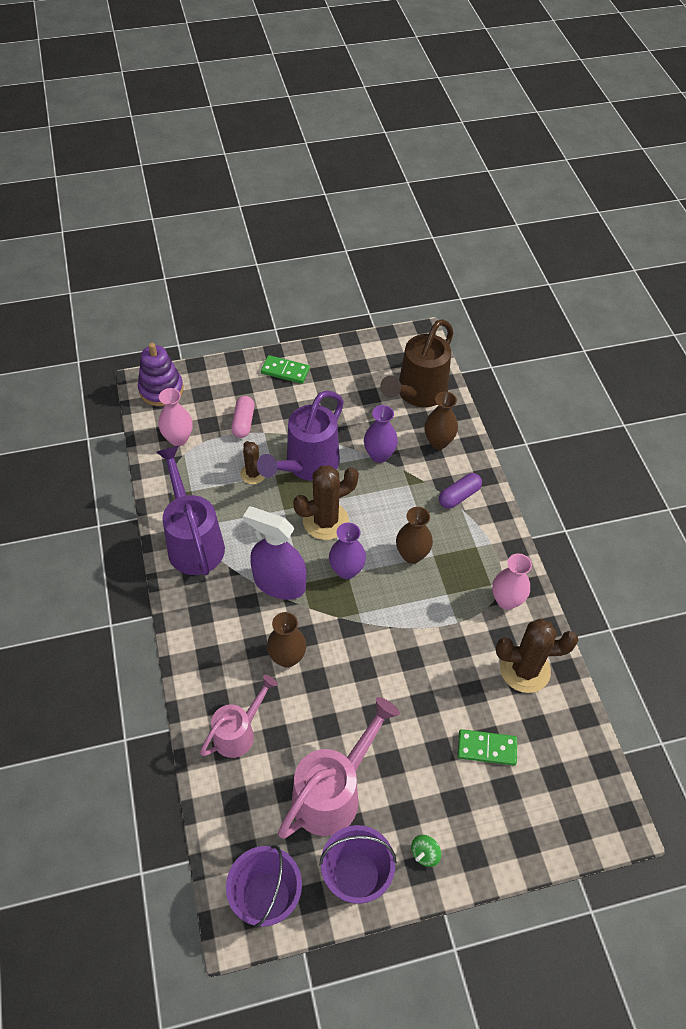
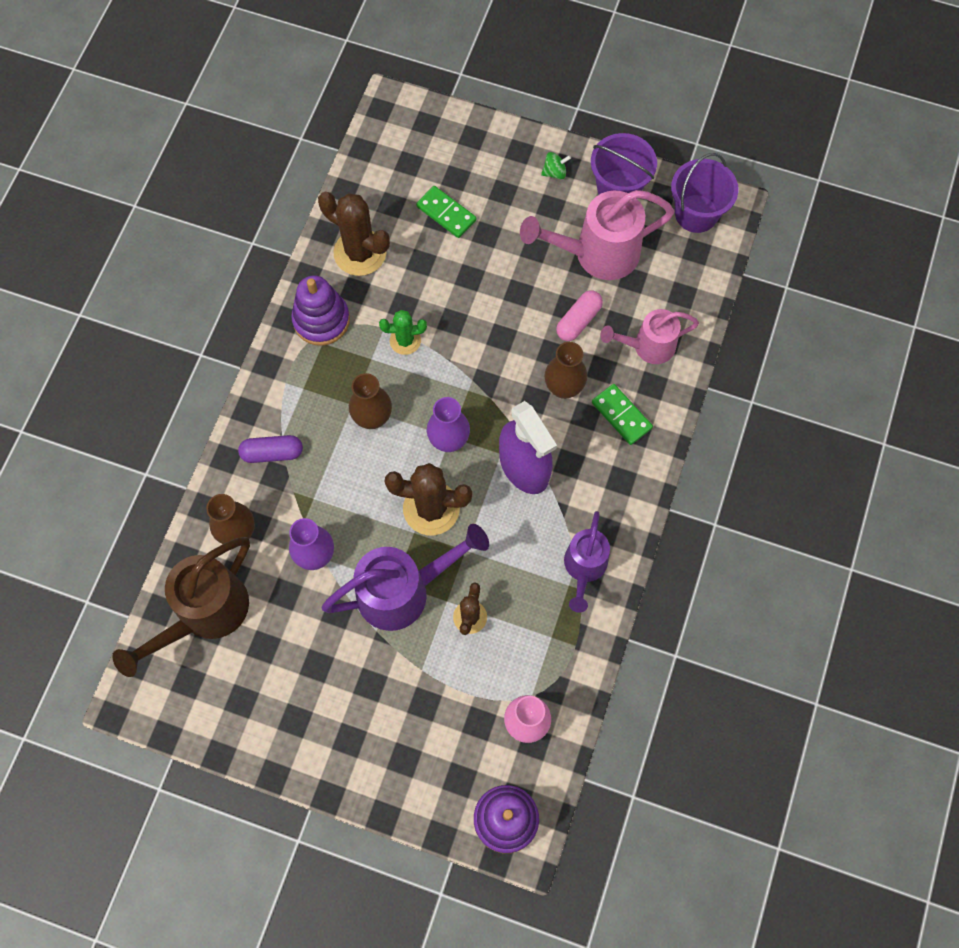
camera: 145 degrees left, 15 degrees up
purple watering can [156,446,225,575] -> purple watering can [564,511,610,613], size x0.63
pink capsule [231,396,255,438] -> pink capsule moved to [556,290,603,341]
green domino [261,355,310,384] -> green domino moved to [592,384,653,445]
brown watering can [380,319,454,407] -> brown watering can turned 150 degrees clockwise [112,537,250,677]
pink vase [492,553,532,610] -> purple stacking toy [291,275,350,346]
none -> green cactus [379,310,427,355]

